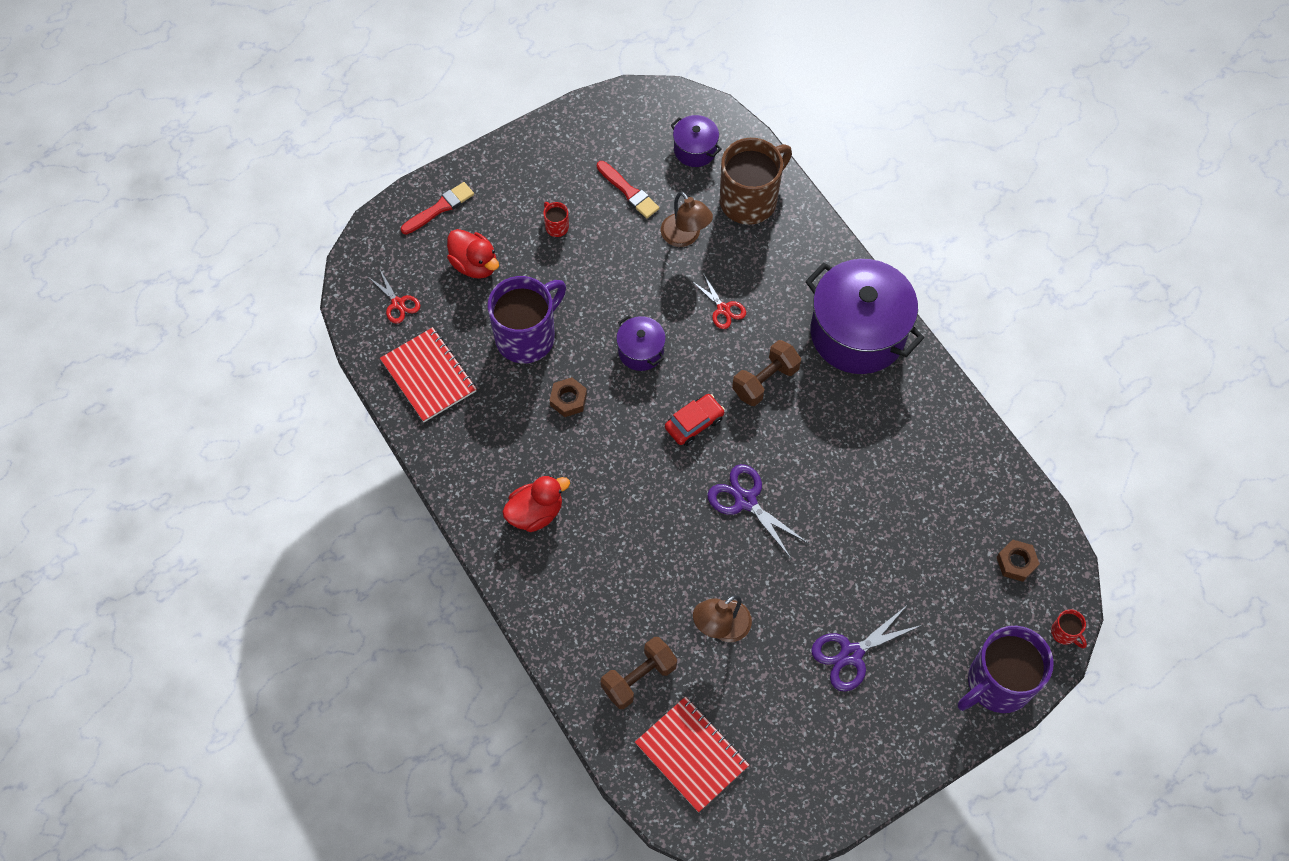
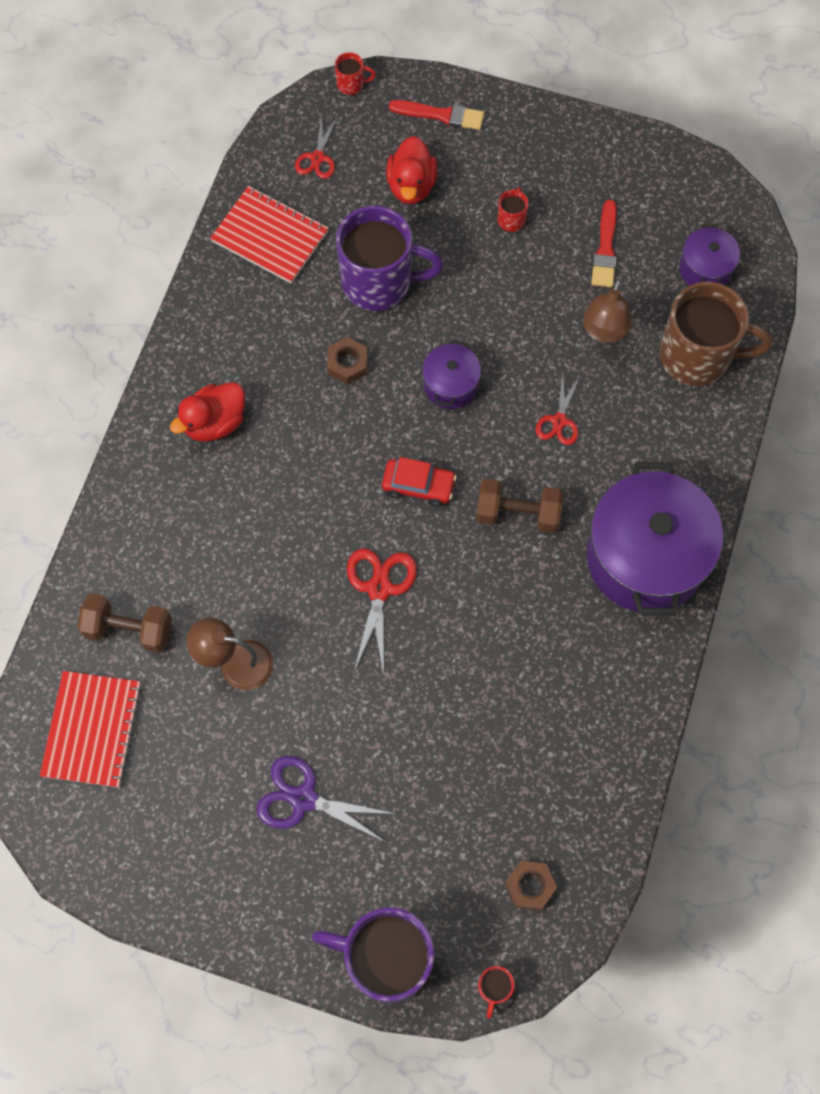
camera: 50 degrees right, 5 degrees up
red notebook [380,327,476,422] -> red notebook turned 75 degrees counterclockwise [210,186,329,284]
red duck [502,475,570,532] -> red duck turned 120 degrees clockwise [170,382,245,442]
purple scissors [707,464,808,558] -> red scissors [347,549,417,675]
none -> red mug [335,52,376,95]

